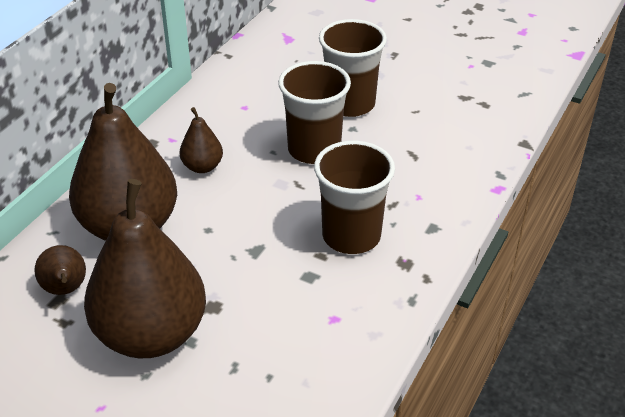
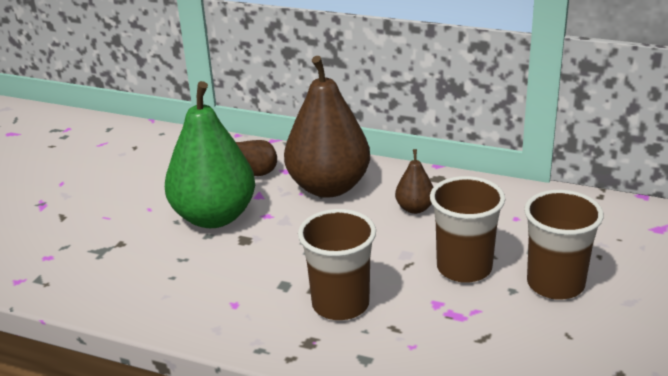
camera: 85 degrees right, 10 degrees down
brown pear [84,179,206,358] -> green pear [165,81,255,228]

